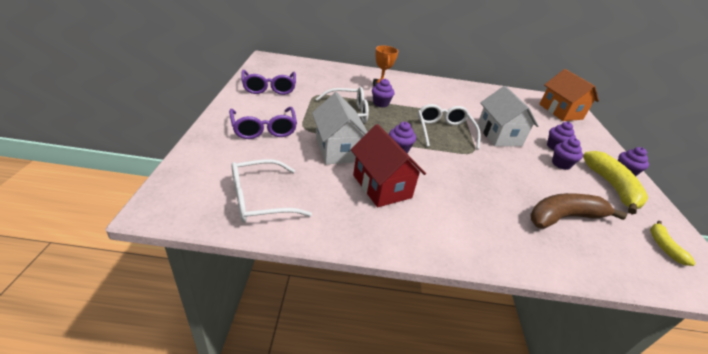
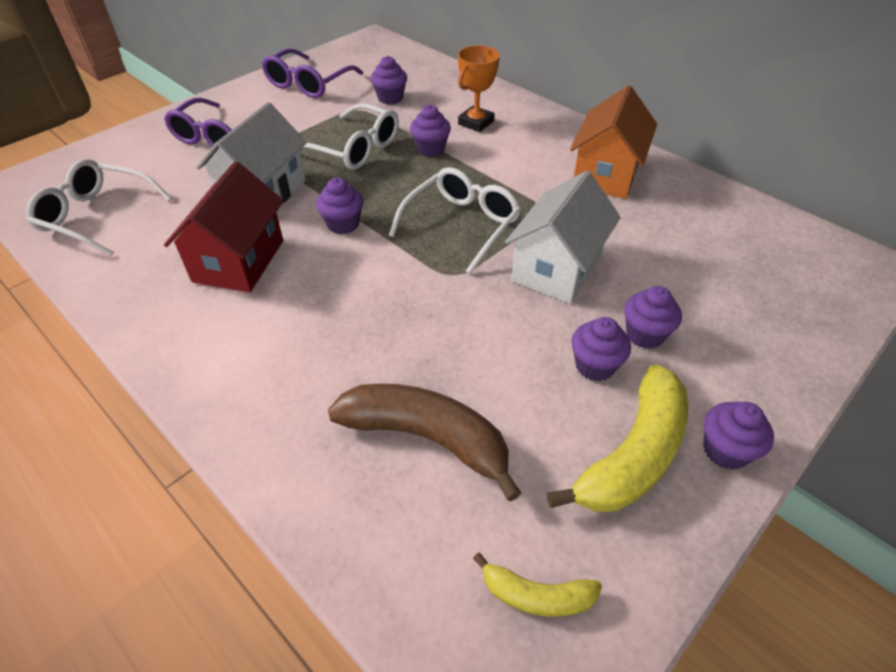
camera: 45 degrees right, 10 degrees up
orange house [539,69,599,121] -> orange house moved to [570,85,657,199]
yellow banana [650,221,696,266] -> yellow banana turned 120 degrees counterclockwise [473,553,602,617]
none -> purple cupcake [371,56,407,104]

